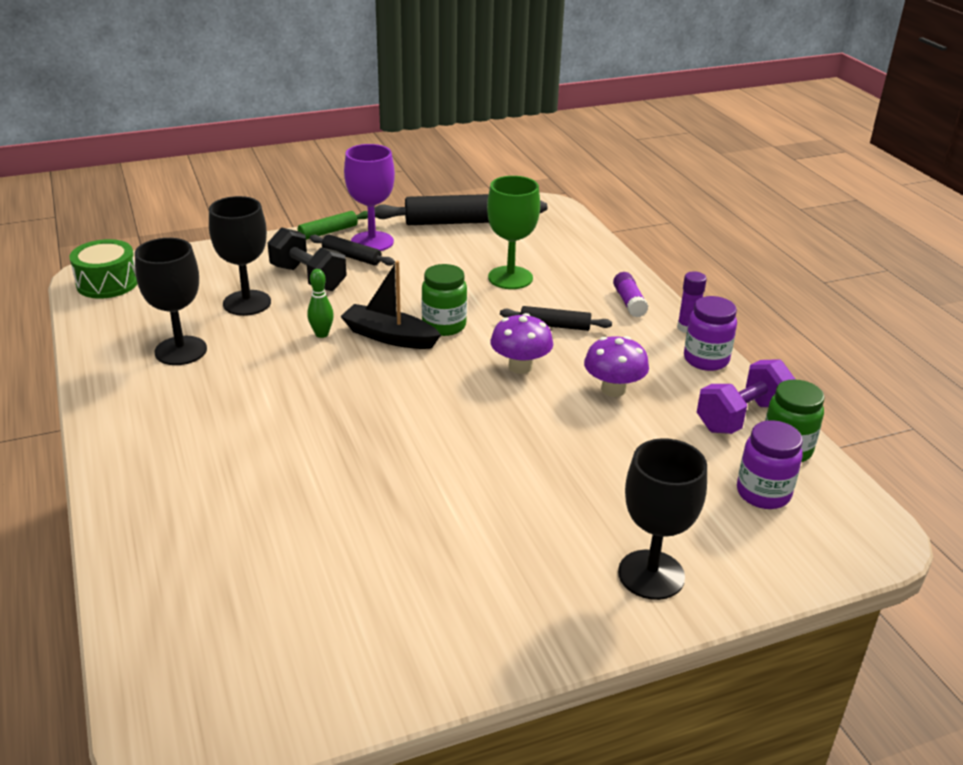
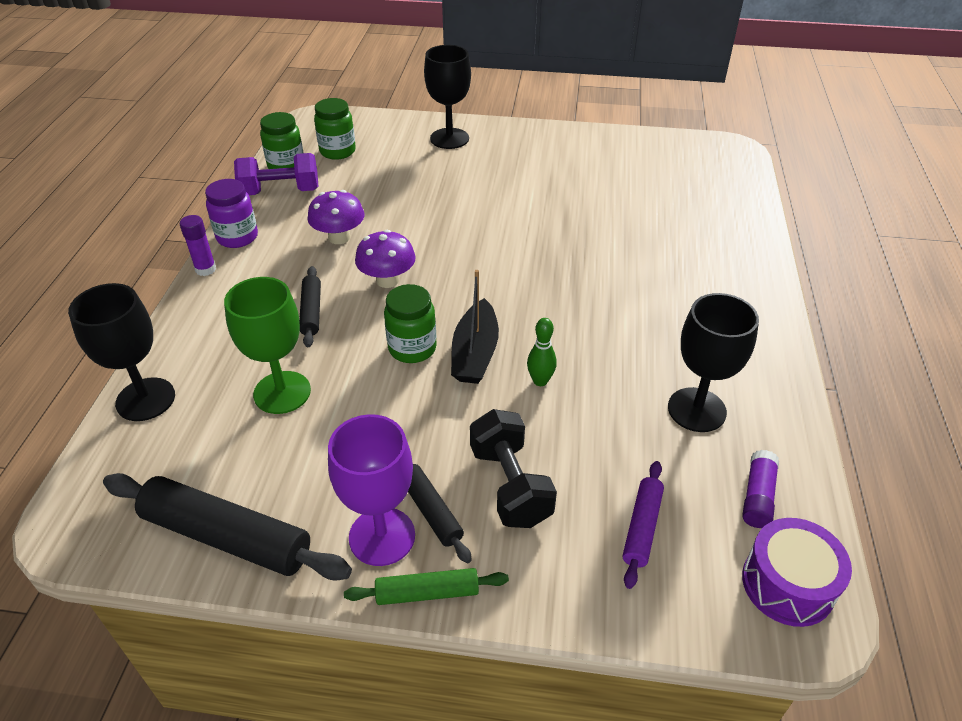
camera: 150 degrees left, 10 degrees up
green drum [69,239,138,299] -> purple drum [742,518,852,627]
black goblet [209,196,271,316] -> black goblet moved to [68,283,175,421]
black boat [340,261,441,349] -> black boat turned 45 degrees clockwise [451,270,499,384]
black rolling pin [500,306,612,331] -> black rolling pin turned 45 degrees clockwise [299,266,321,347]
purple glue stick [613,272,648,317] -> purple glue stick moved to [742,450,779,528]
purple jar [737,420,803,509] -> green jar [314,98,356,160]
none -> purple rolling pin [623,461,664,589]

